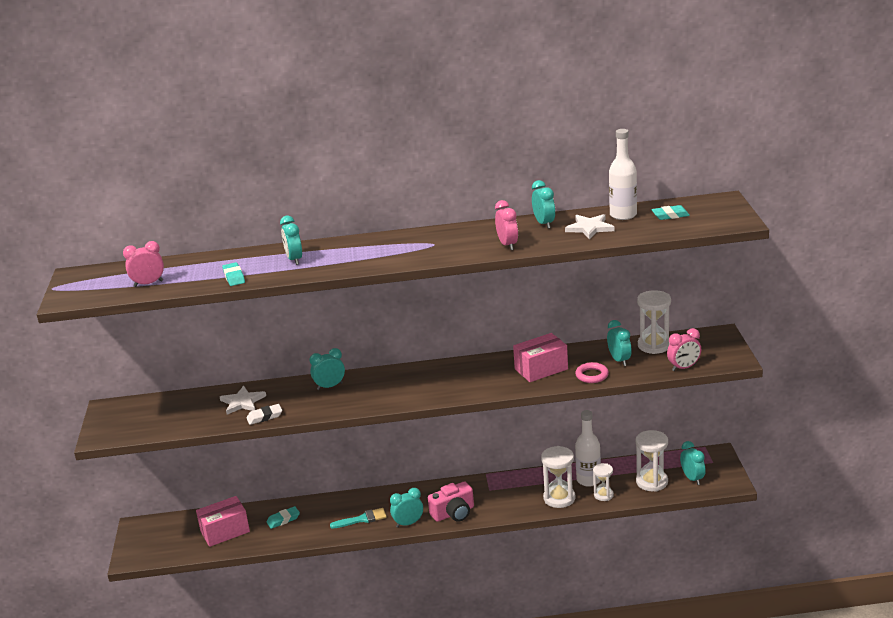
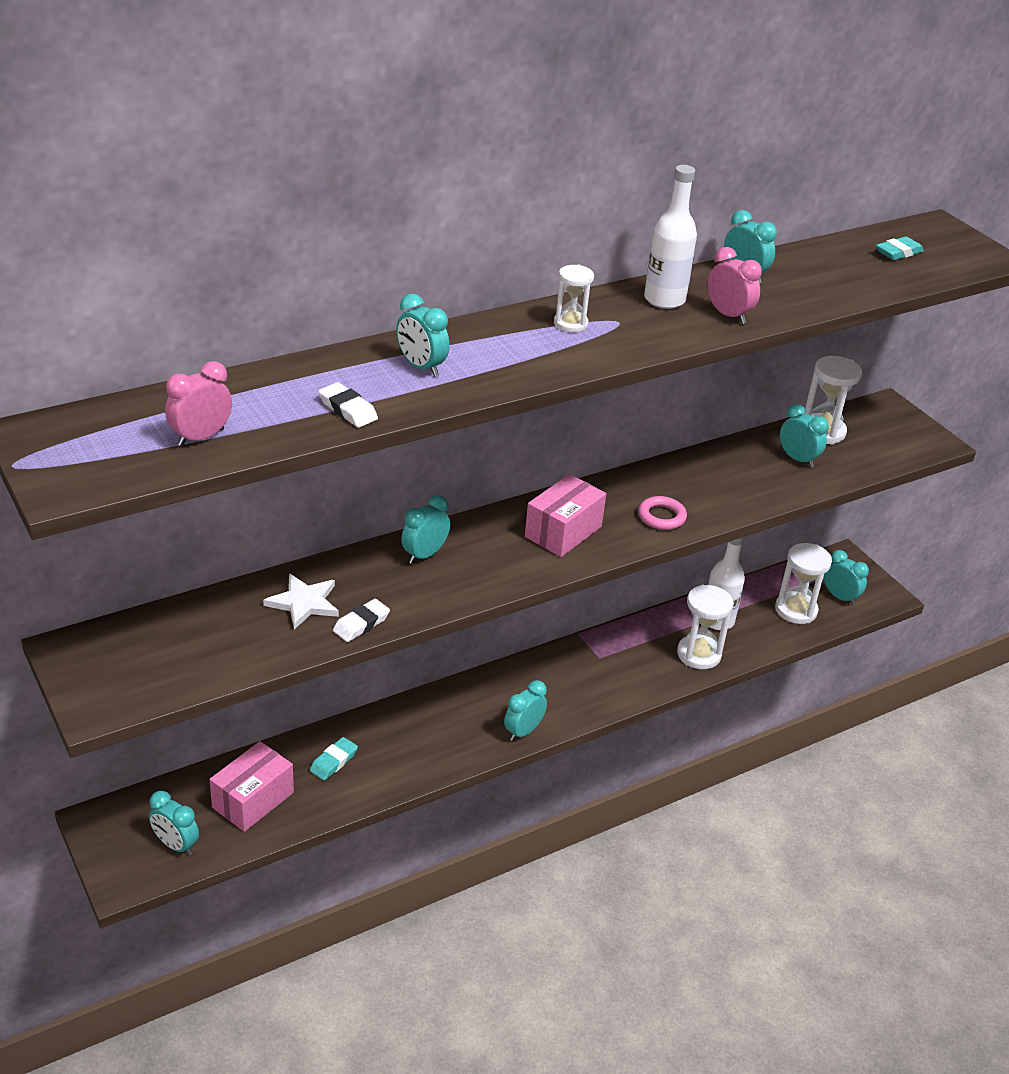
camera: 30 degrees left, 10 degrees up
turquoise eraser [222,262,245,286] -> white eraser [319,382,378,428]
turquoise brush [330,508,387,529] -> none
pink camera [428,481,474,522] -> none
pink box [513,333,568,382] -> pink box moved to [525,474,606,557]
white star [565,214,615,239] -> none
pink ring [575,362,609,383] -> pink ring moved to [638,496,687,530]
white hourglass [593,463,614,501] -> white hourglass moved to [554,265,594,332]
white bottle [609,129,637,220] -> white bottle moved to [644,165,697,309]
pink clock [667,328,701,371] -> none
none -> turquoise clock [149,791,199,856]

